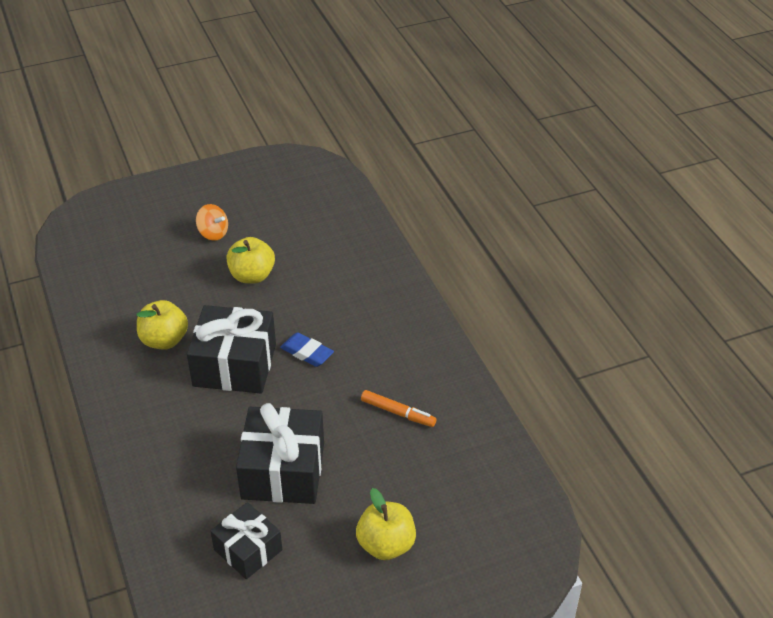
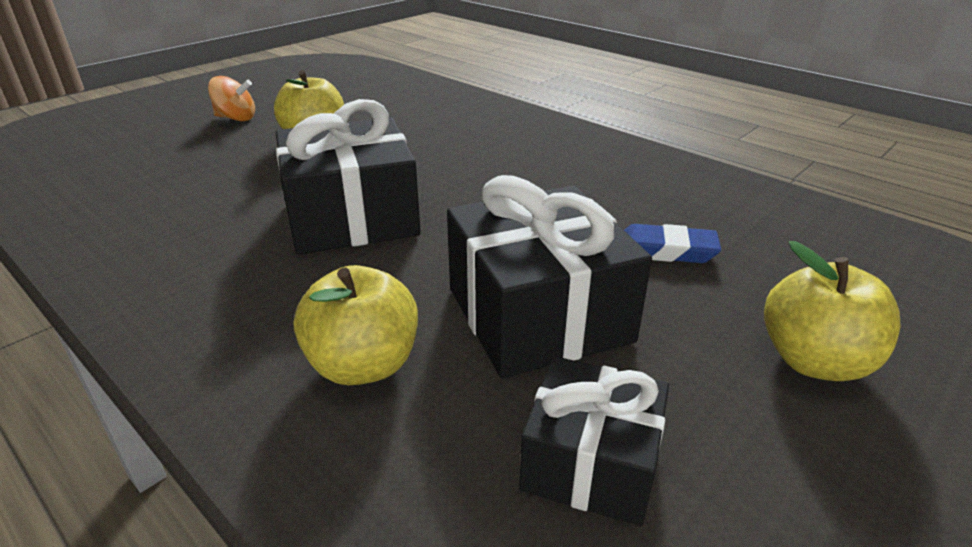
camera: 25 degrees left, 10 degrees down
yellow apple [137,300,188,350] -> yellow apple moved to [294,265,418,385]
blue eraser [280,333,334,367] -> blue eraser moved to [624,224,721,263]
orange marker [361,390,437,427] -> none

